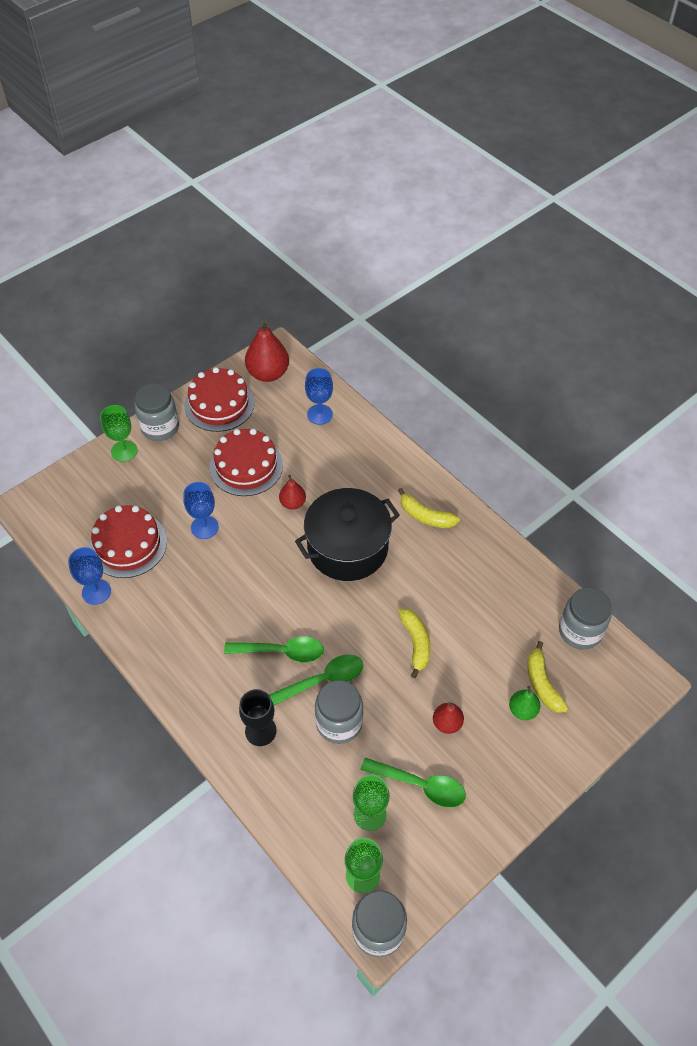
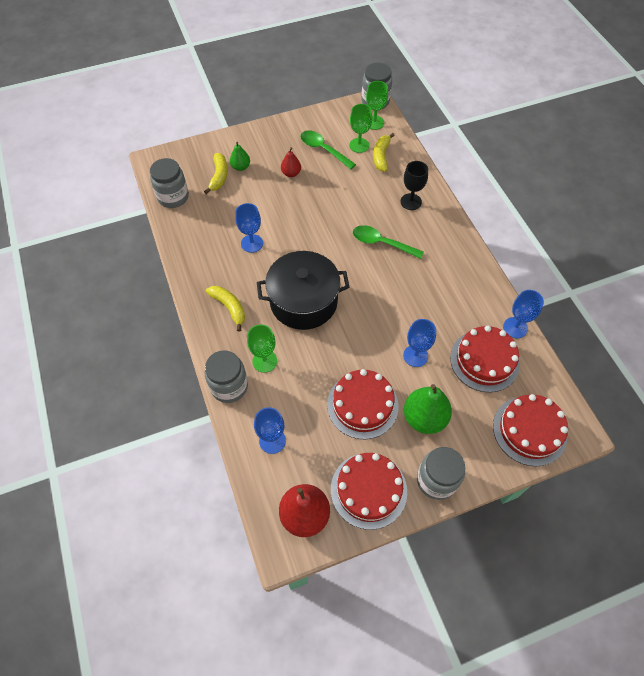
camera: 160 degrees left, 5 degrees up
green goblet [100,405,138,462] -> green goblet moved to [247,324,277,373]
green spoon [269,654,363,706] -> none
red pear [279,475,306,510] -> none
grey jar [315,680,363,744] -> grey jar moved to [205,350,248,403]
yellow banana [398,609,431,678] -> yellow banana moved to [373,133,395,172]
none -> blue goblet [235,203,263,253]
none -> green pear [404,384,452,434]
none -> red cake [493,394,568,466]

